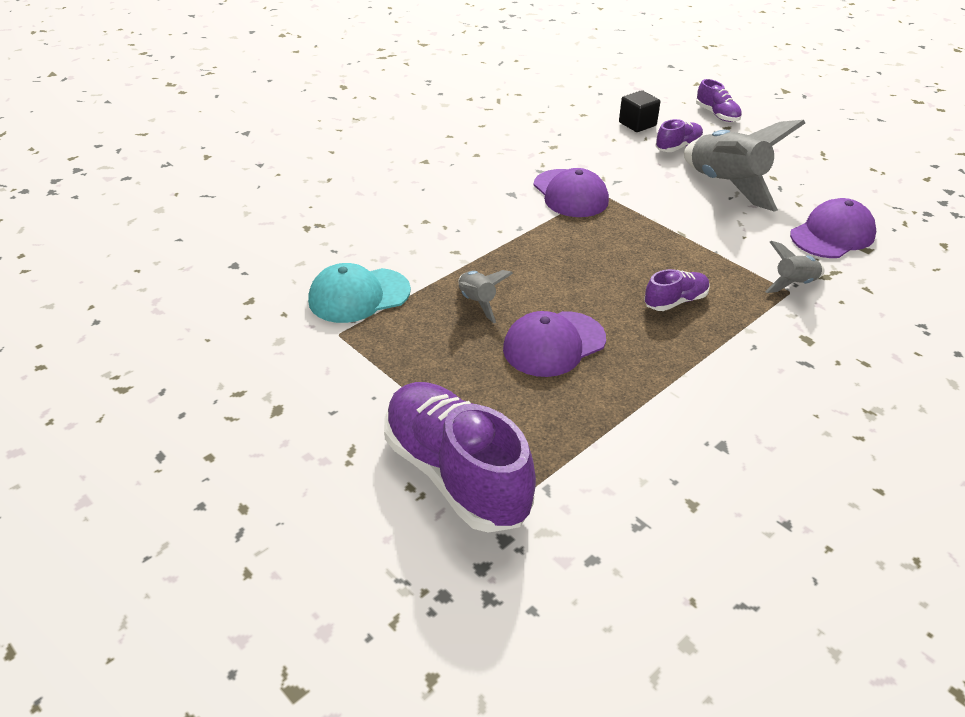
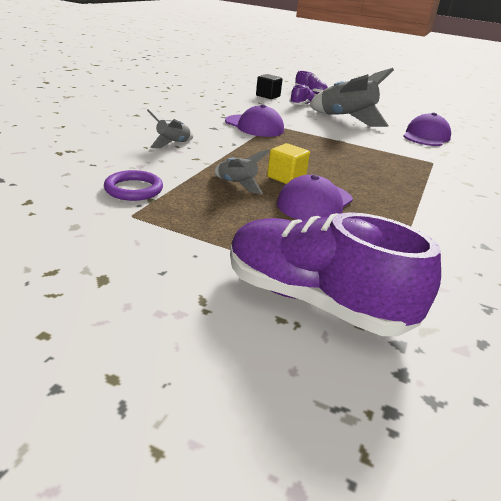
camera: 25 degrees left, 10 degrees down
turquoise cap [308,263,411,323] -> purple ring [104,170,163,201]
purple shoe [644,269,710,311] -> none
grey rocket [765,241,825,293] -> grey rocket moved to [147,109,193,148]
none -> yellow cube [267,143,310,184]

